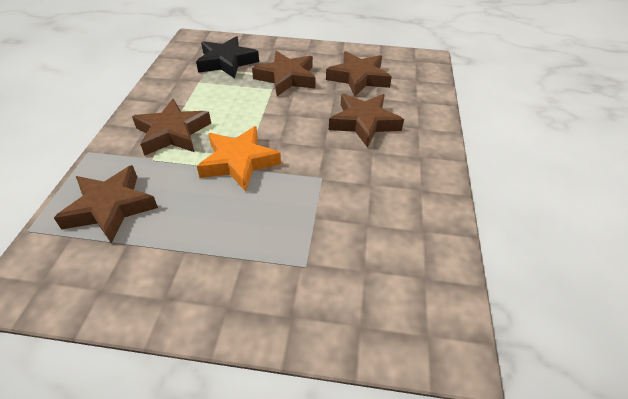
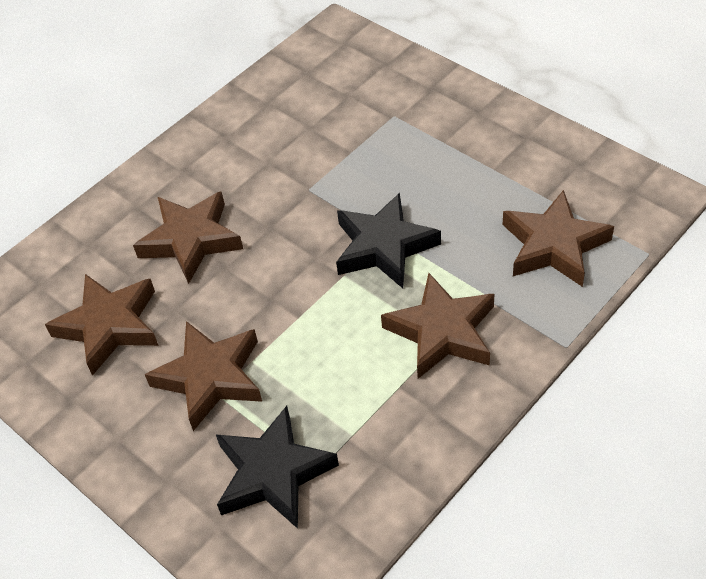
camera: 140 degrees left, 5 degrees up
orange star [197,126,281,192] -> black star [336,193,441,288]

